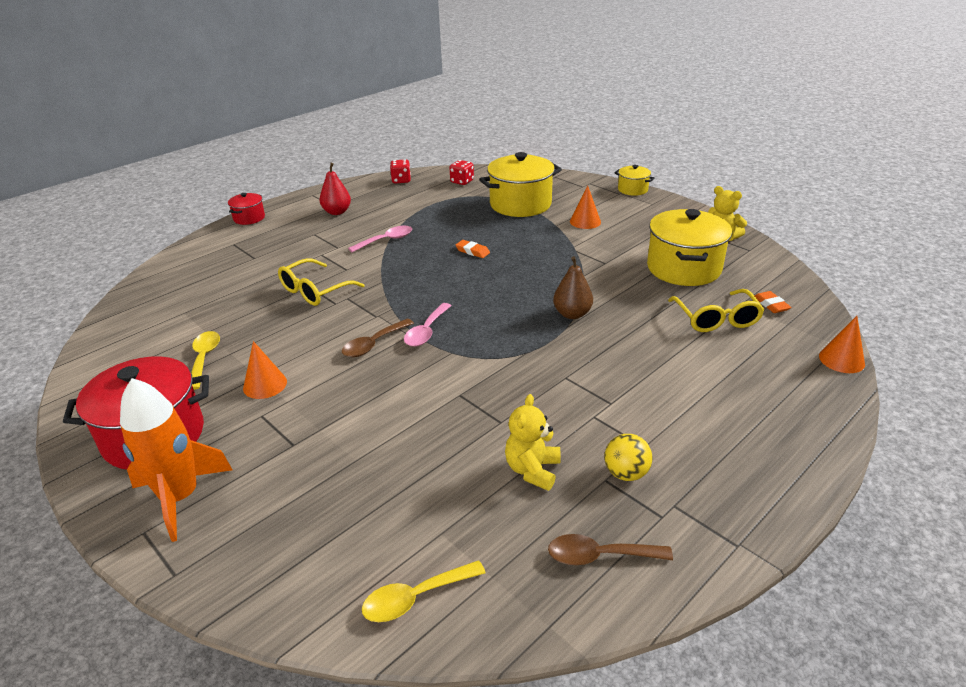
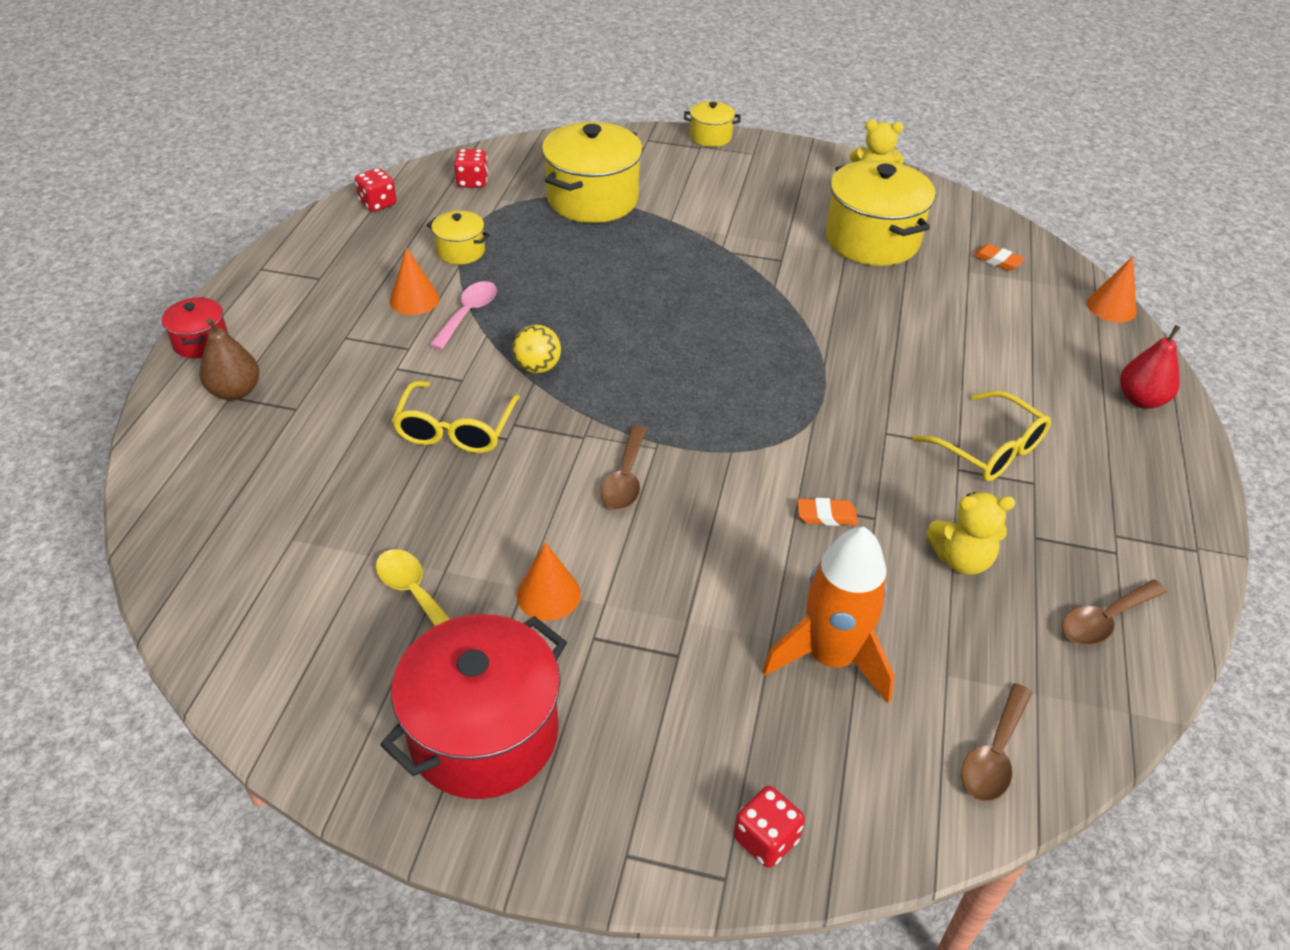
camera: 35 degrees left, 10 degrees up
orange rocket [120,378,232,542] -> orange rocket moved to [762,527,894,703]
red pear [320,163,351,215] -> red pear moved to [1120,325,1181,409]
yellow spoon [362,560,486,622] -> brown spoon [961,683,1032,802]
pink spoon [404,303,451,347] -> none
orange eraser [455,240,490,258] -> orange eraser moved to [797,498,858,526]
yellow teddy bear [505,394,561,491] -> yellow teddy bear turned 75 degrees counterclockwise [926,492,1015,575]
brown pear [553,256,593,319] -> brown pear moved to [200,318,259,400]
orange cone [570,185,601,229] -> orange cone moved to [390,248,440,315]
yellow ball [604,434,652,481] -> yellow ball moved to [513,325,561,373]
yellow glasses [668,289,764,332] -> yellow glasses moved to [912,391,1051,481]
none -> yellow pot [427,211,490,264]
none -> red dice [734,786,805,868]

